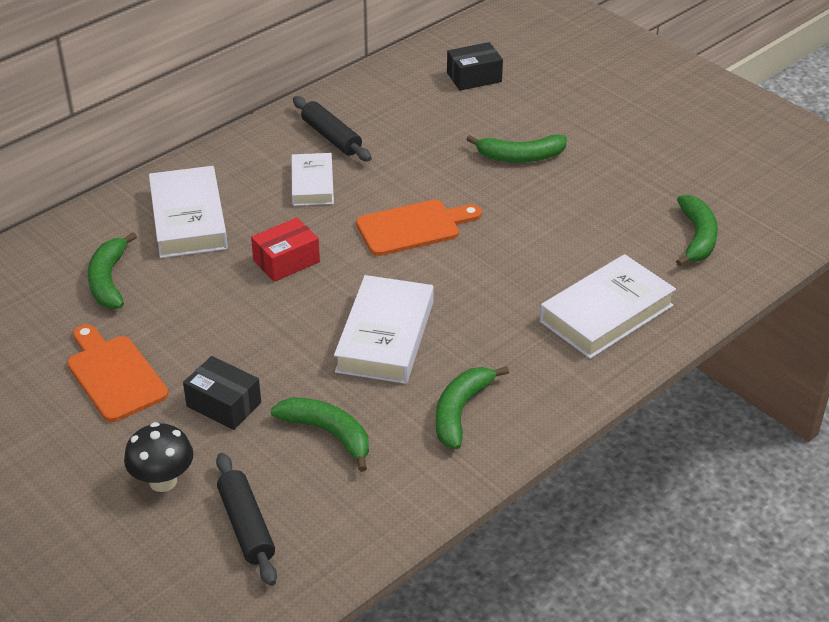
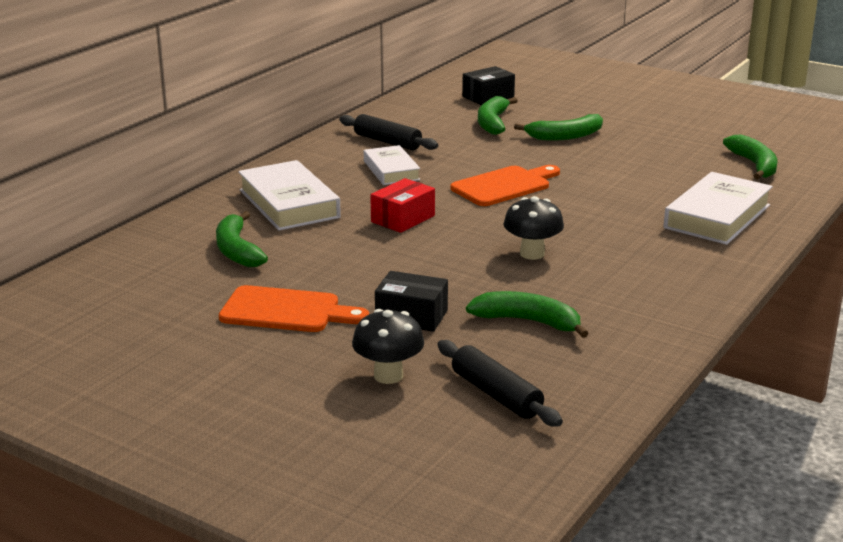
camera: 15 degrees left, 15 degrees down
orange cutting board [67,324,169,422] -> orange cutting board turned 150 degrees clockwise [219,285,369,332]
white book [334,275,434,384] -> black mushroom [503,196,564,260]
green banana [436,366,509,449] -> green banana moved to [478,96,518,135]

